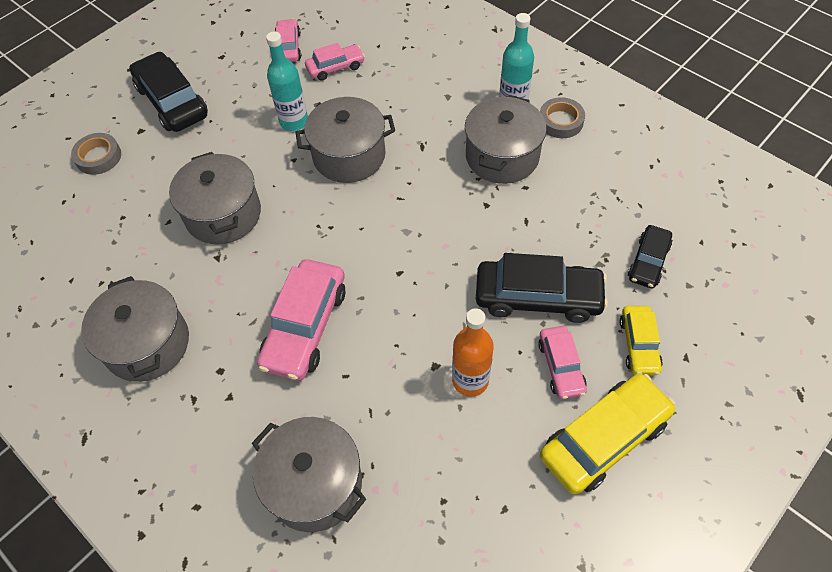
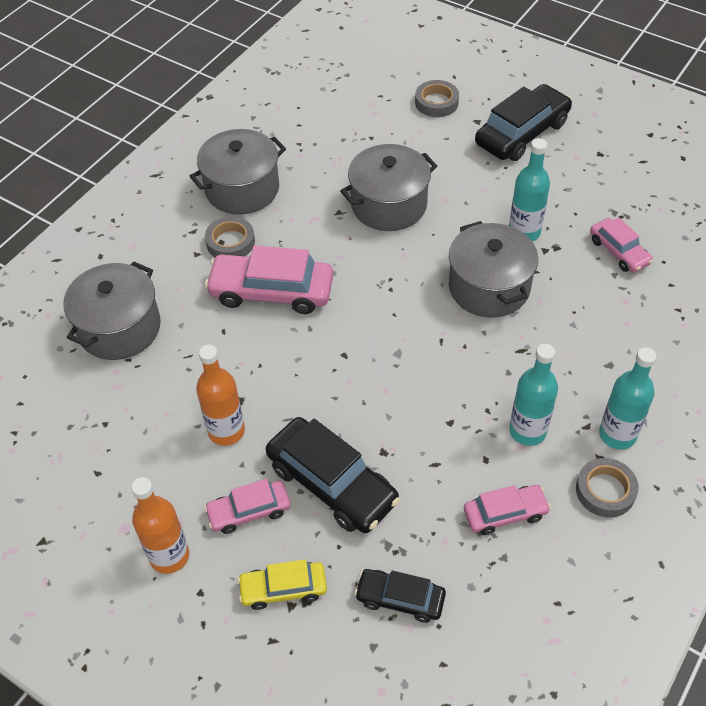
camera: 80 degrees right, 5 degrees down
pink car [275,19,301,62] -> pink car moved to [464,485,551,535]
grey pot [465,95,547,184] -> turquoise bottle [509,344,558,446]
black car [476,253,608,323] -> black car turned 45 degrees counterclockwise [266,417,400,533]
yellow car [540,374,676,494] -> orange bottle [131,477,189,574]
none -> grey tape [205,216,255,257]

